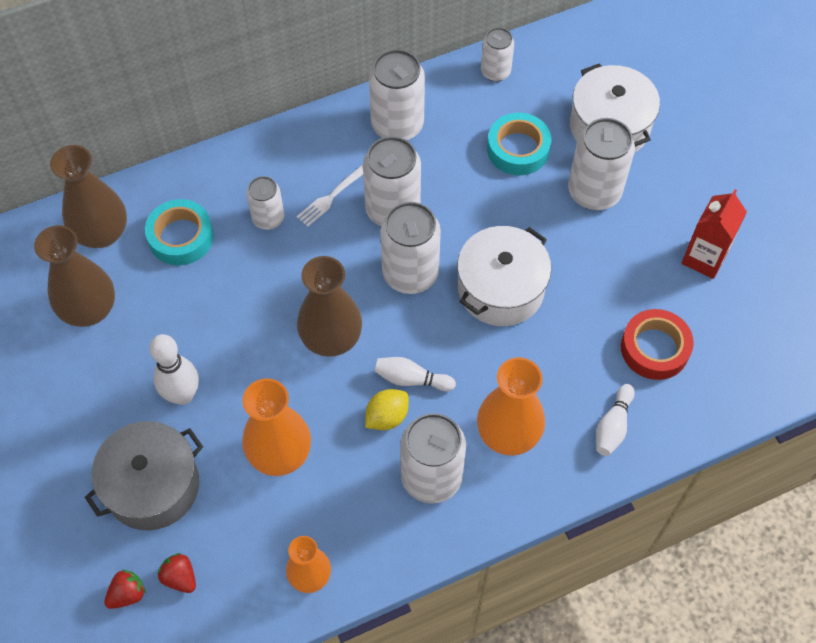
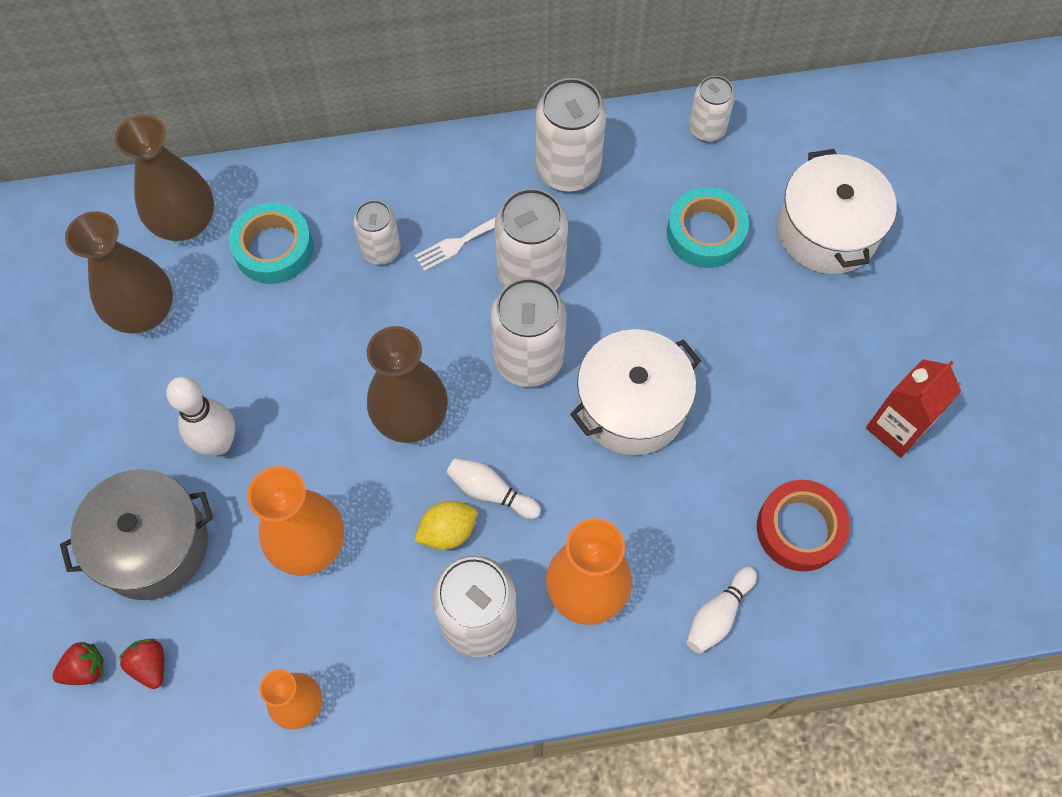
camera: 15 degrees right, 5 degrees up
white can [568,118,635,210] -> none

